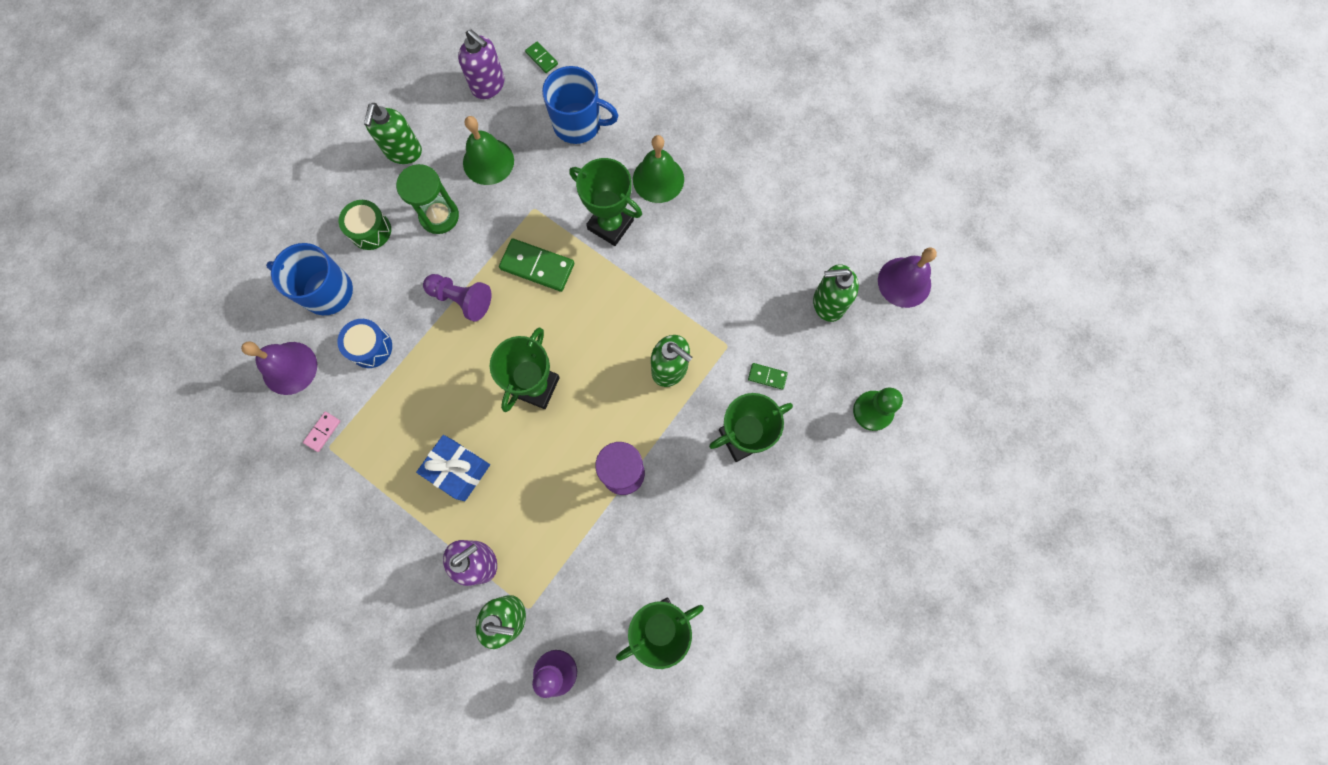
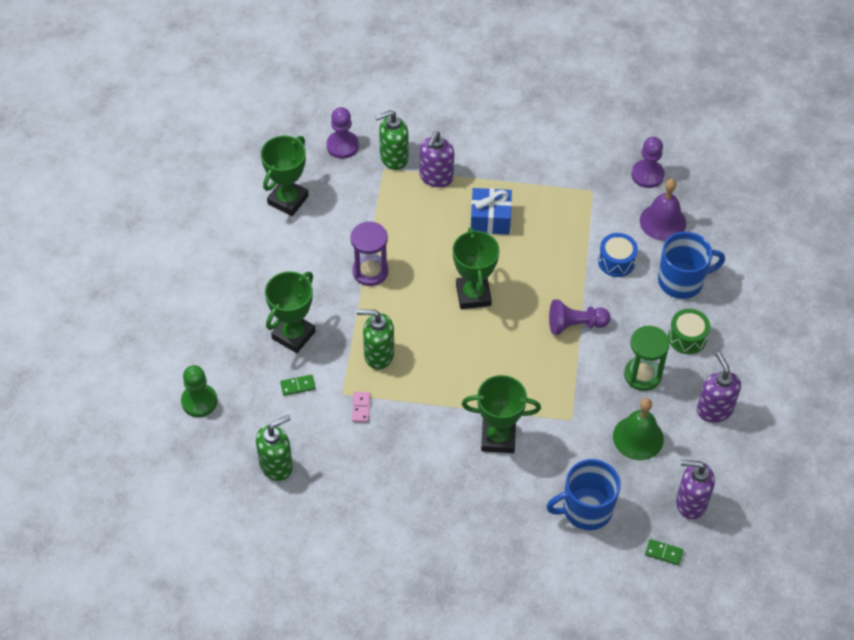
camera: 150 degrees right, 20 degrees down
pink domino [303,412,341,452] -> pink domino moved to [352,392,370,422]
green soap dispenser [364,103,422,164] -> purple soap dispenser [697,352,741,423]
green domino [499,238,574,292] -> none
green bell [633,135,684,203] -> none
purple bell [878,247,937,308] -> none
none -> purple pawn [631,137,665,188]

